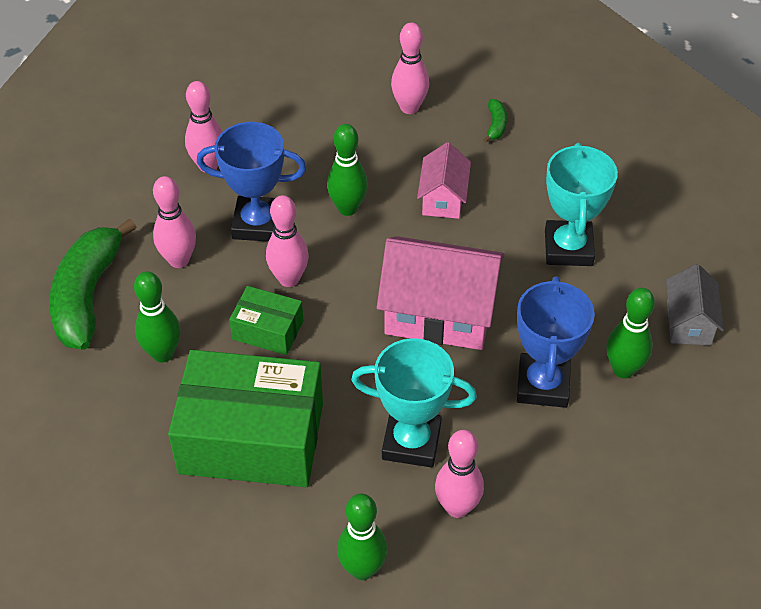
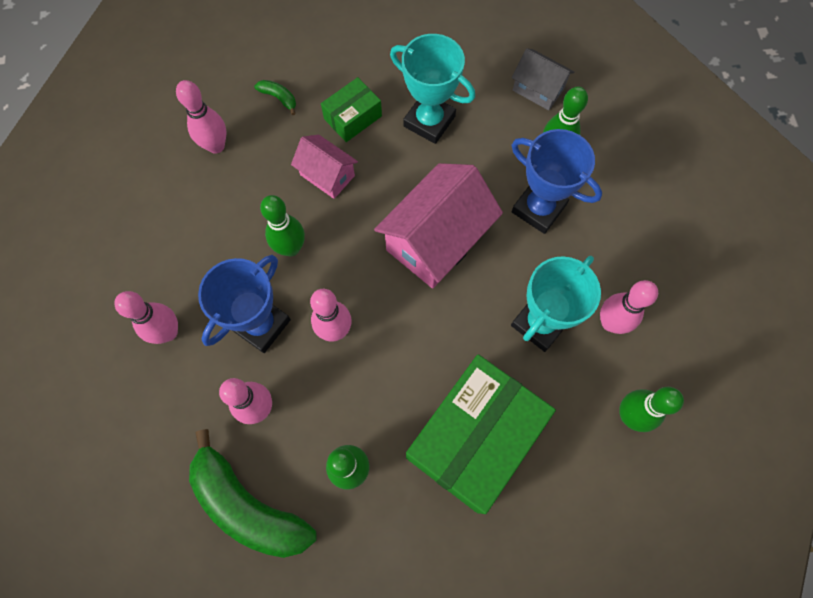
camera: 60 degrees left, 20 degrees up
green box [229,286,303,355] -> green box moved to [321,77,382,142]

